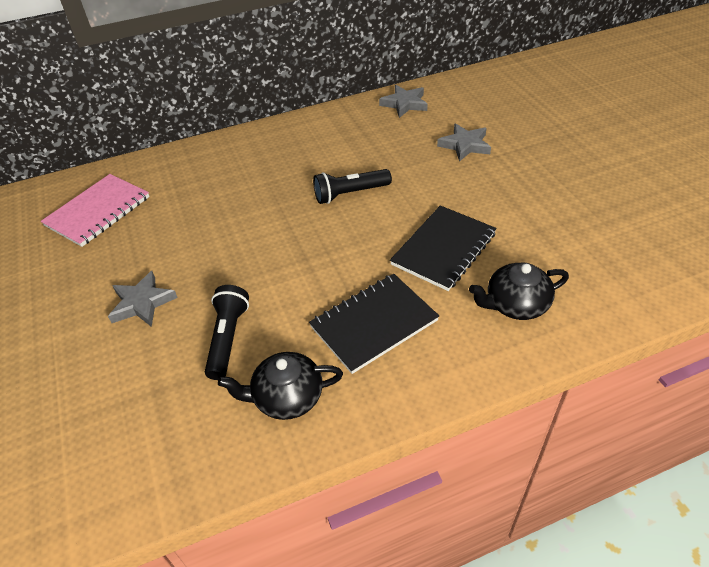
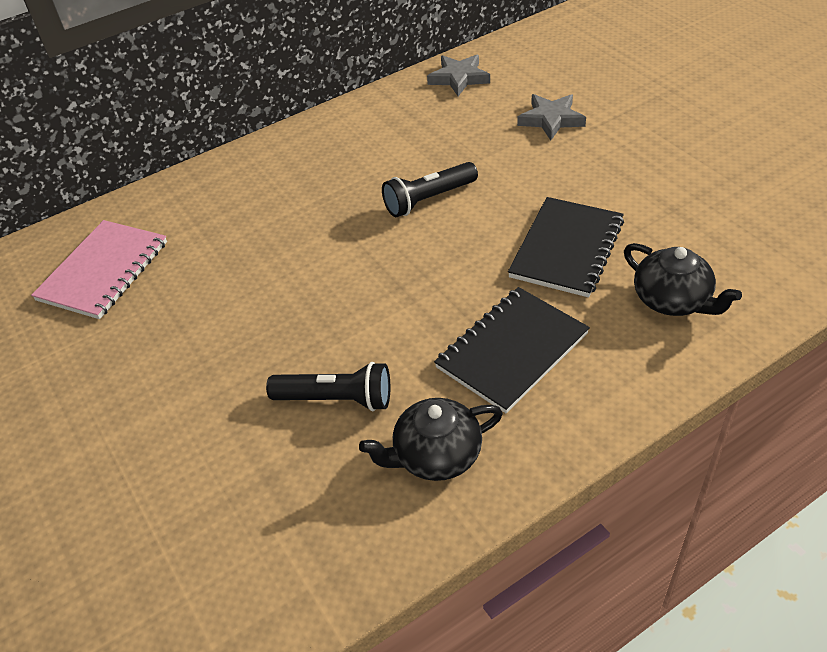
camera: 10 degrees left, 0 degrees up
grey star [108,271,178,327] -> none
black flashlight [205,285,249,380] -> black flashlight turned 105 degrees clockwise [266,362,390,411]
black teapot [469,262,569,320] -> black teapot turned 105 degrees counterclockwise [624,243,742,316]

